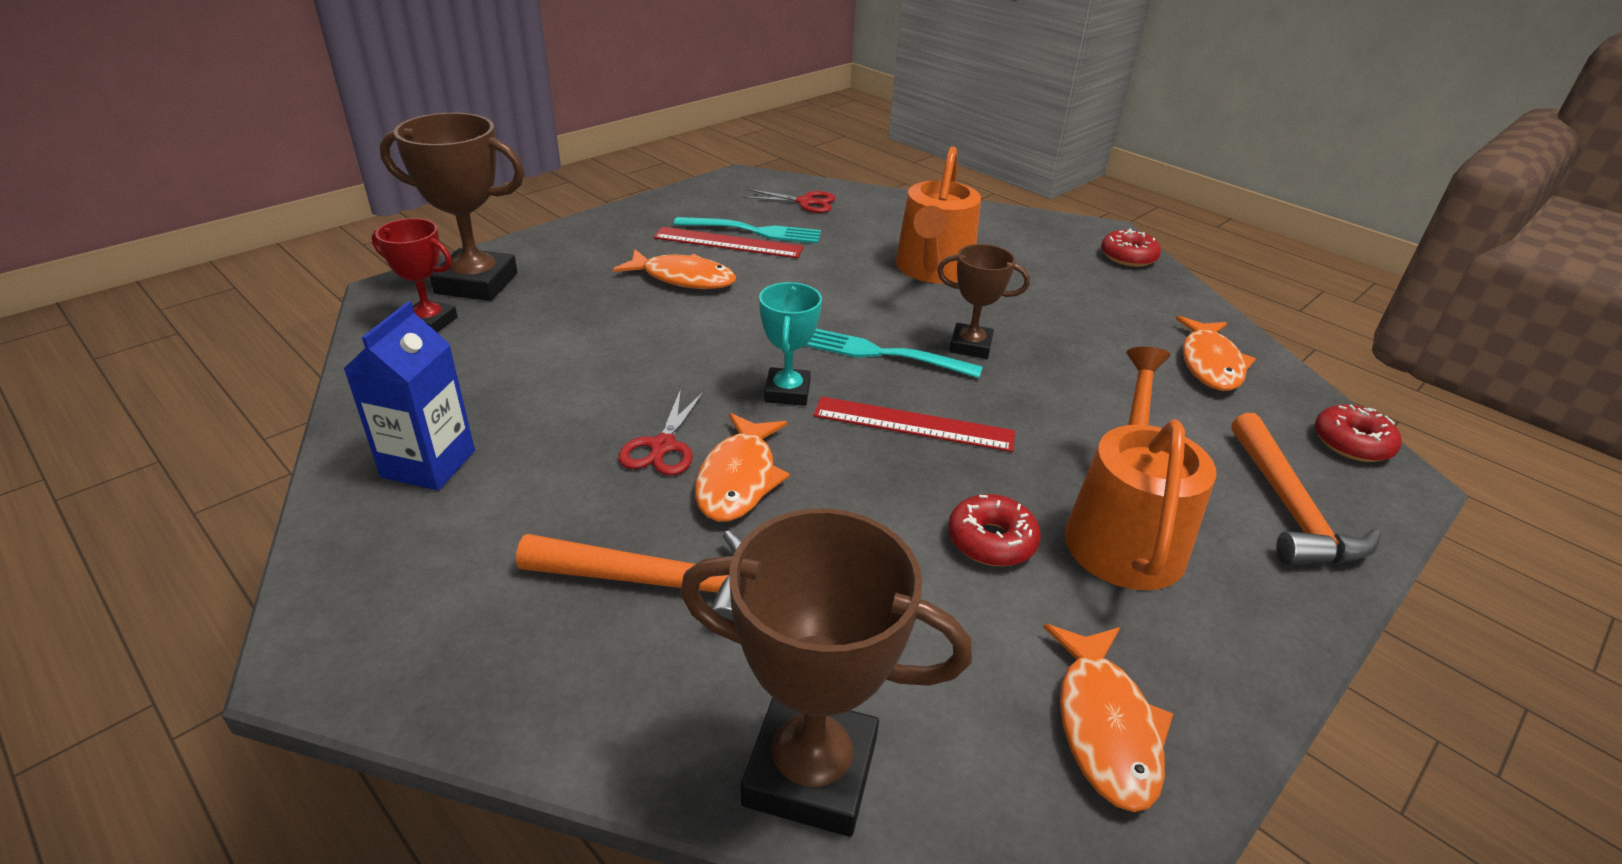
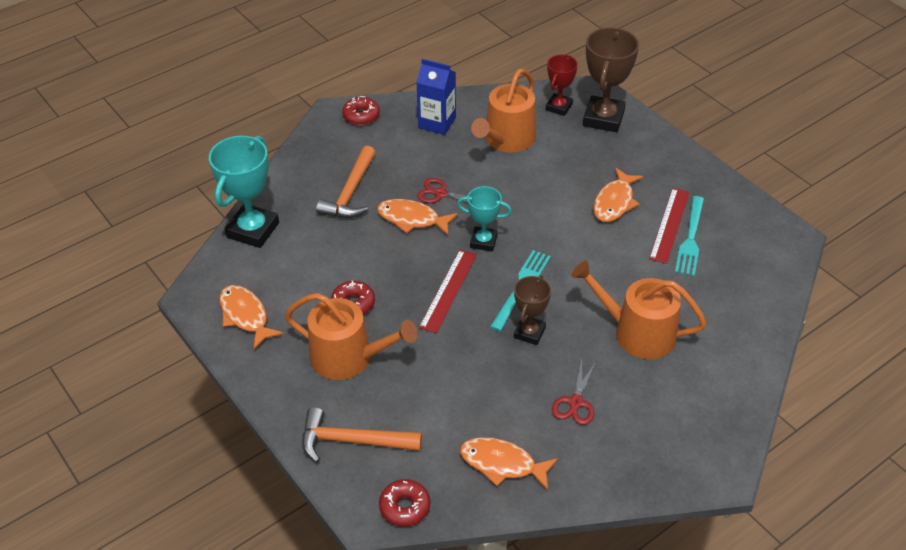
camera: 100 degrees right, 10 degrees up
brown trophy [680,508,972,837] -> turquoise trophy [209,136,279,248]
red scissors [743,189,835,213] -> red scissors moved to [552,359,596,425]
orange fish [1043,624,1173,812] -> orange fish turned 45 degrees clockwise [220,285,284,349]
red donut [1101,228,1161,267] -> red donut moved to [342,96,380,125]
none -> orange watering can [471,69,536,152]

